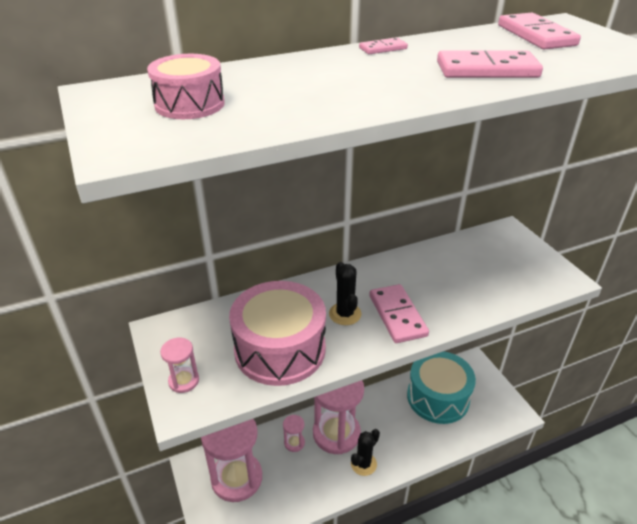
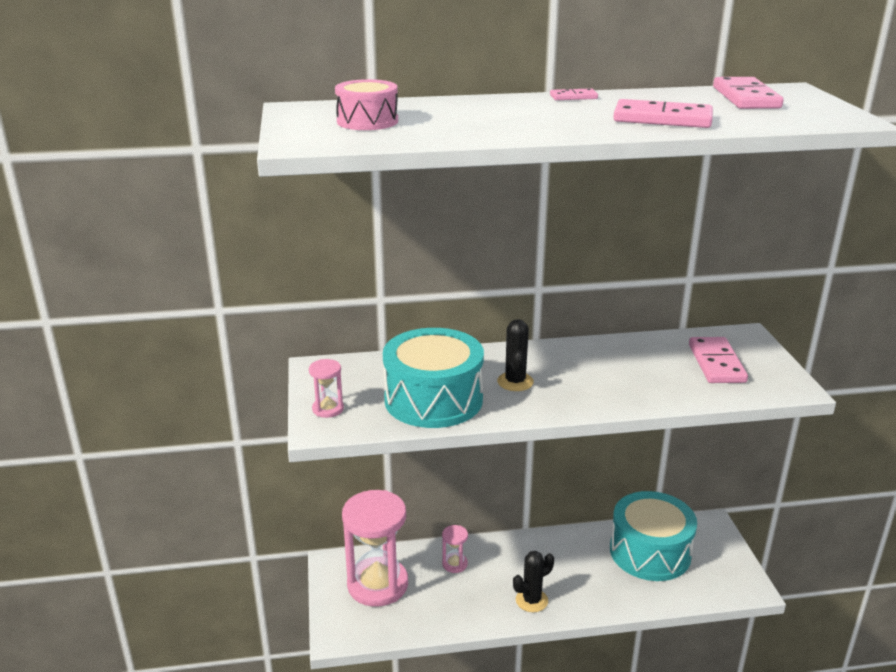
camera: 15 degrees right, 10 degrees down
pink drum [229,281,326,386] -> turquoise drum [383,328,484,428]
pink hourglass [313,380,364,454] -> none
pink domino [369,284,429,343] -> pink domino moved to [689,337,748,383]

